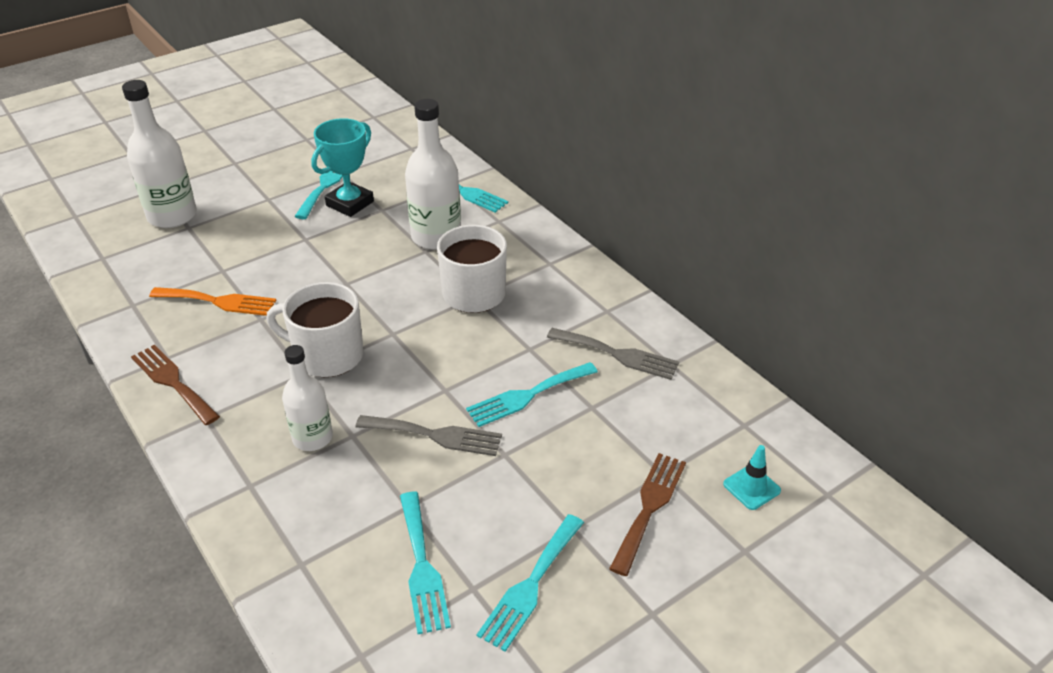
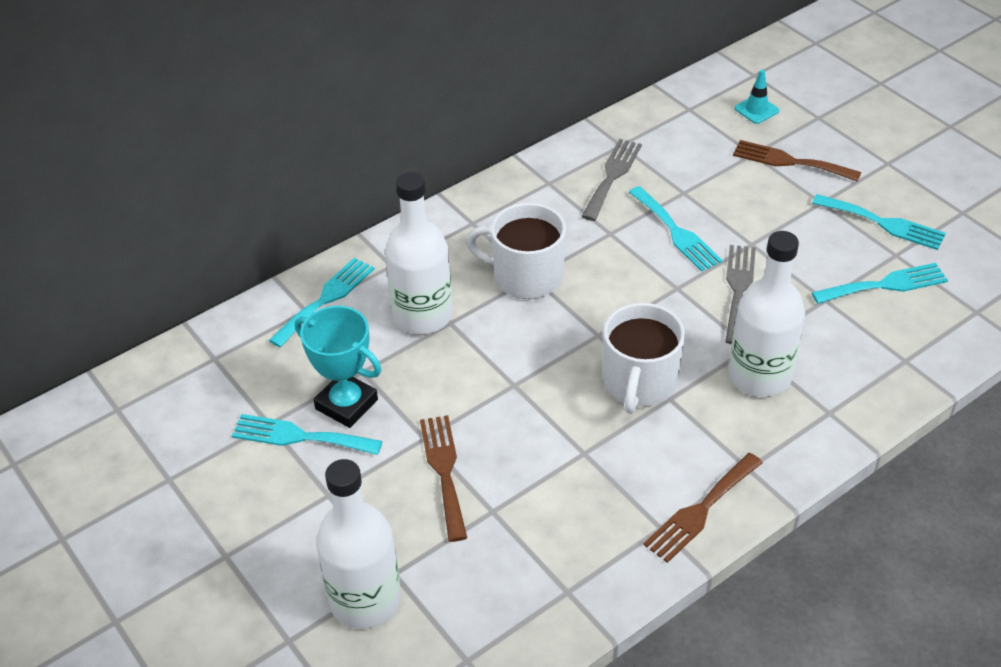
camera: 90 degrees left, 5 degrees up
orange fork [149,287,276,316] -> none
white bottle [282,345,333,451] -> white bottle [729,231,805,397], size x1.56
none -> brown fork [420,415,467,542]

